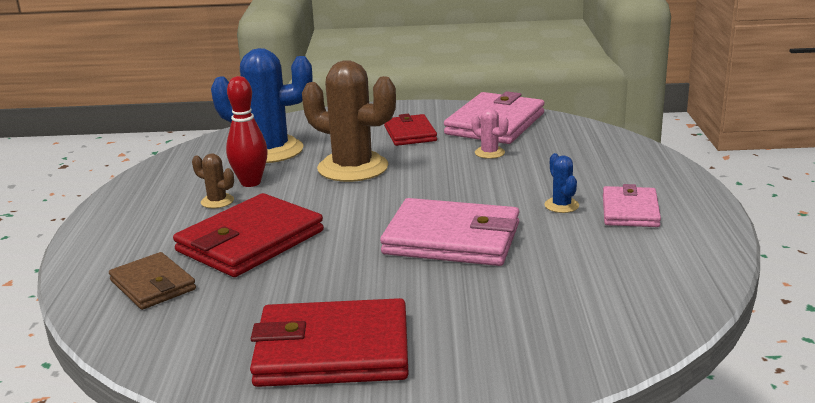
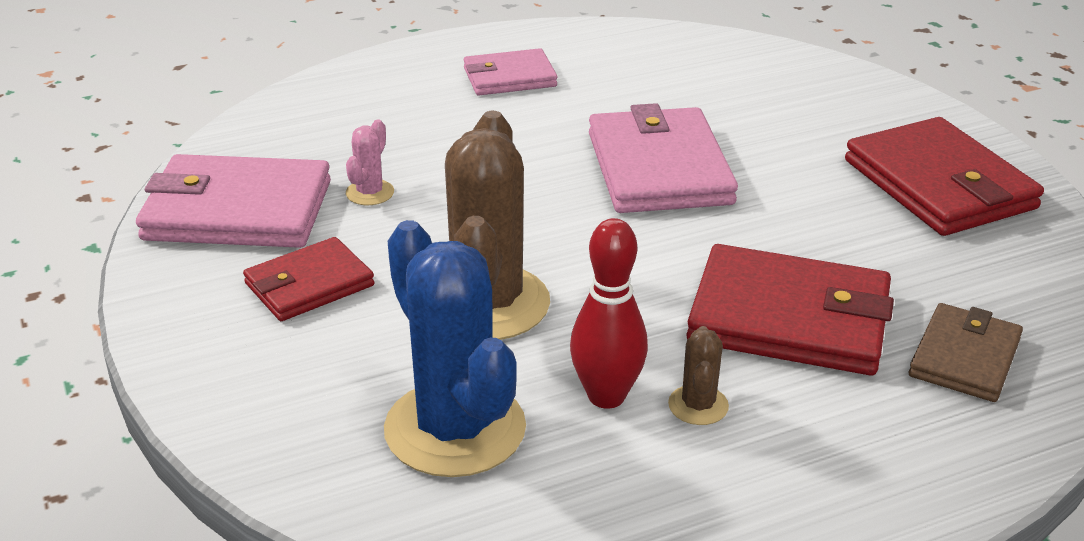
camera: 115 degrees left, 10 degrees up
blue cactus [544,153,579,213] -> none

